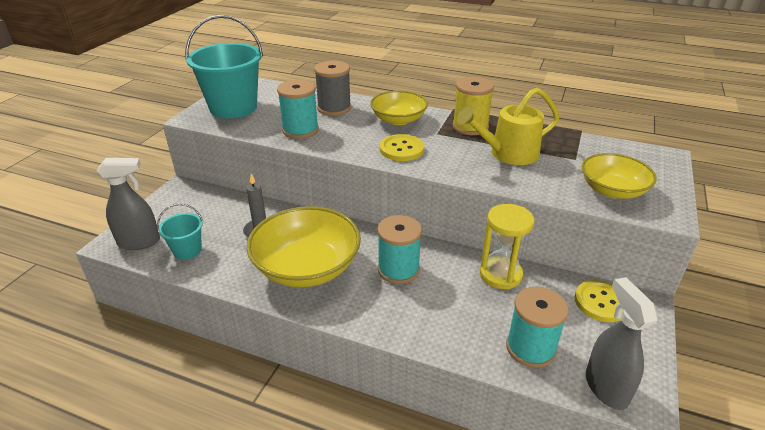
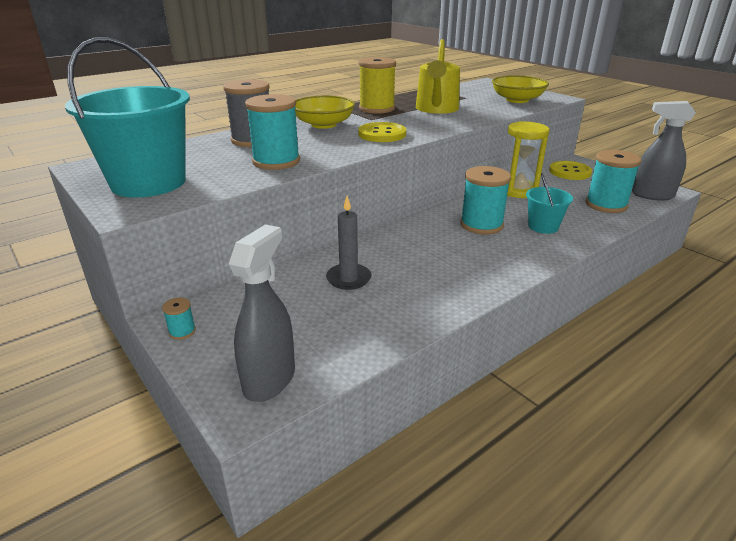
camera: 60 degrees left, 5 degrees down
turquoise bucket [157,204,203,260] -> turquoise bucket moved to [526,173,573,234]
yellow bowl [247,206,361,287] -> none
none -> turquoise spool [162,298,196,340]

